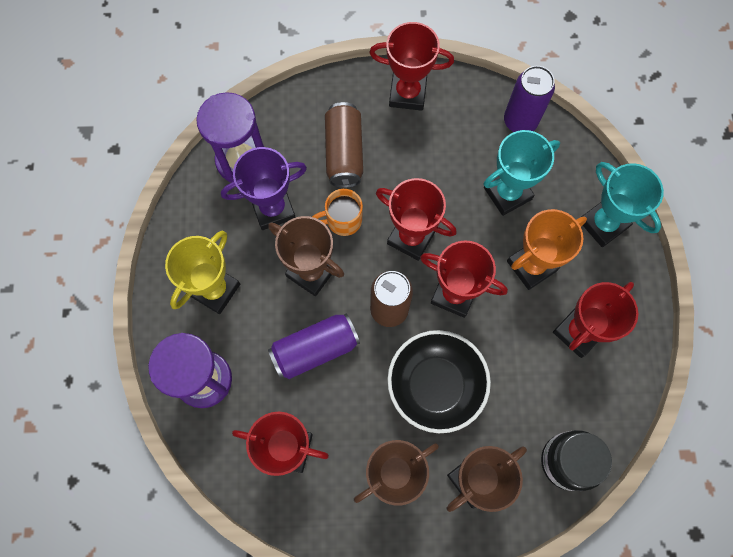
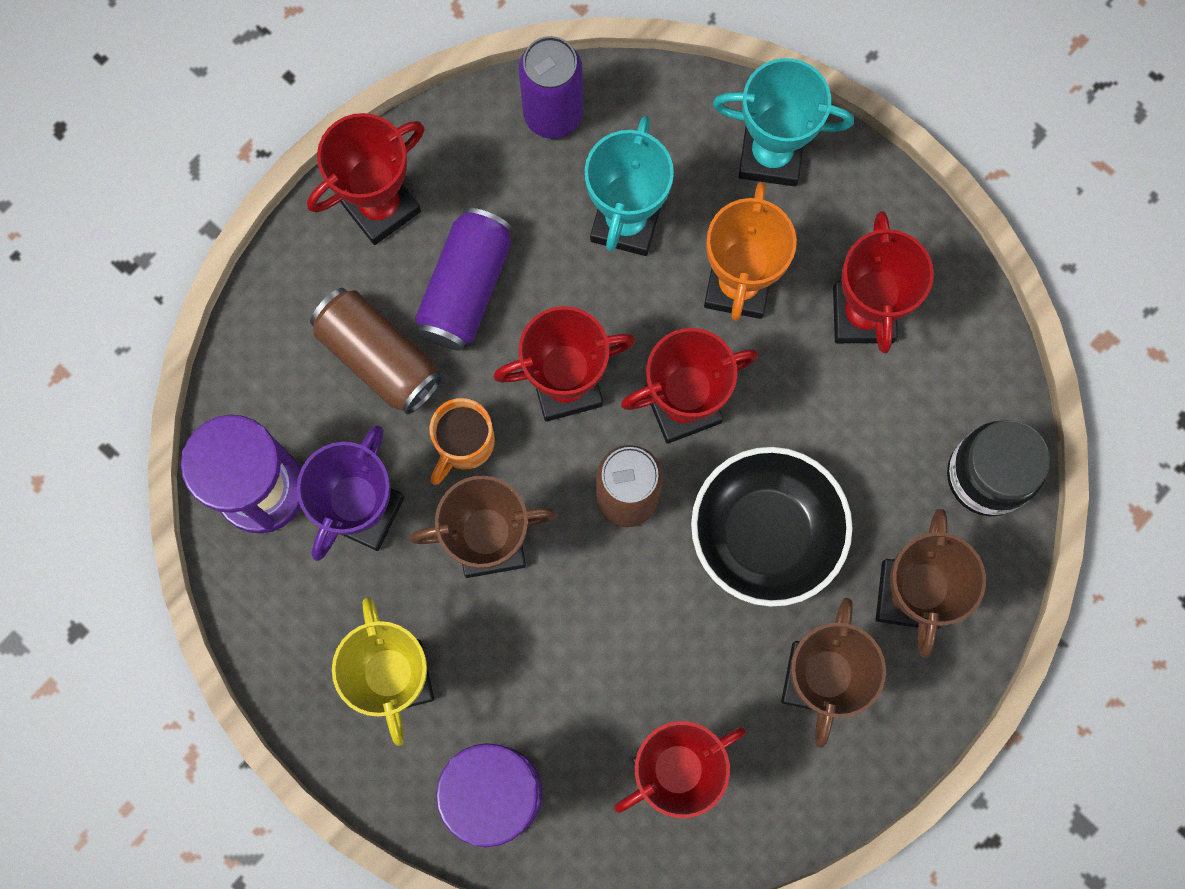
camera: 45 degrees left, 5 degrees up
purple can [268,313,360,379] -> purple can moved to [415,208,512,351]

